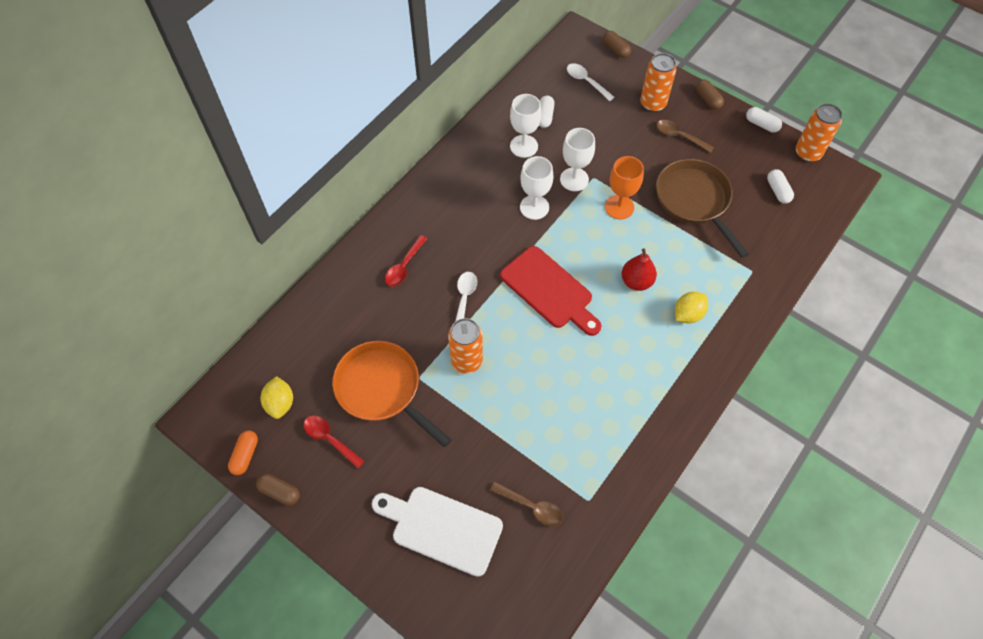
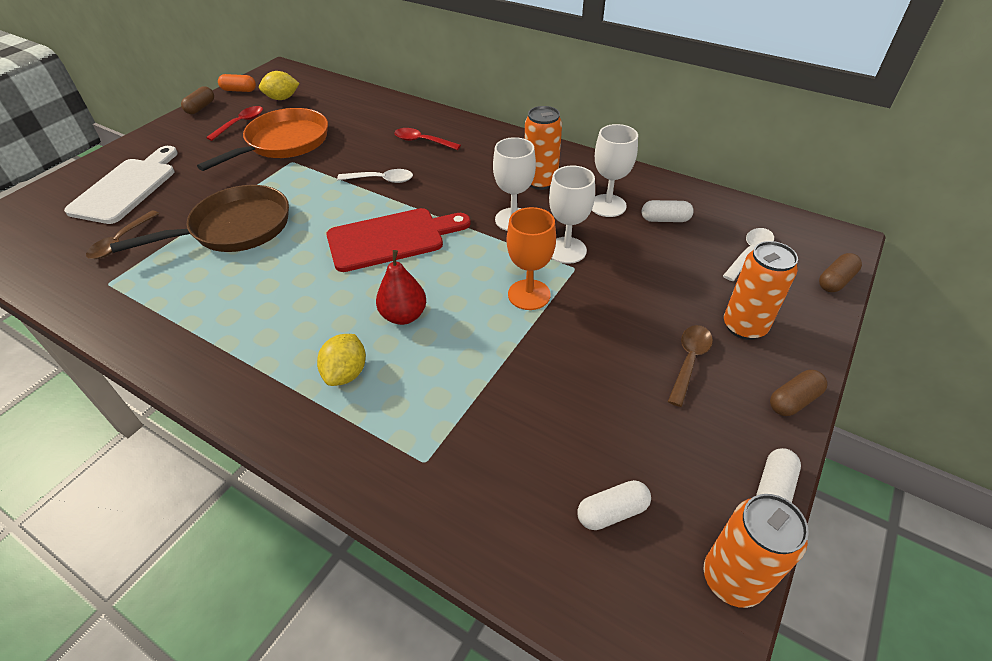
camera: 85 degrees right, 15 degrees down
orange can [448,318,483,374] -> orange can moved to [525,106,562,190]
red cutting board [500,246,602,336] -> red cutting board turned 150 degrees counterclockwise [326,208,471,272]
brown pan [656,159,749,258] -> brown pan moved to [110,185,289,253]
yellow lemon [675,292,708,323] -> yellow lemon turned 60 degrees clockwise [317,334,366,386]

